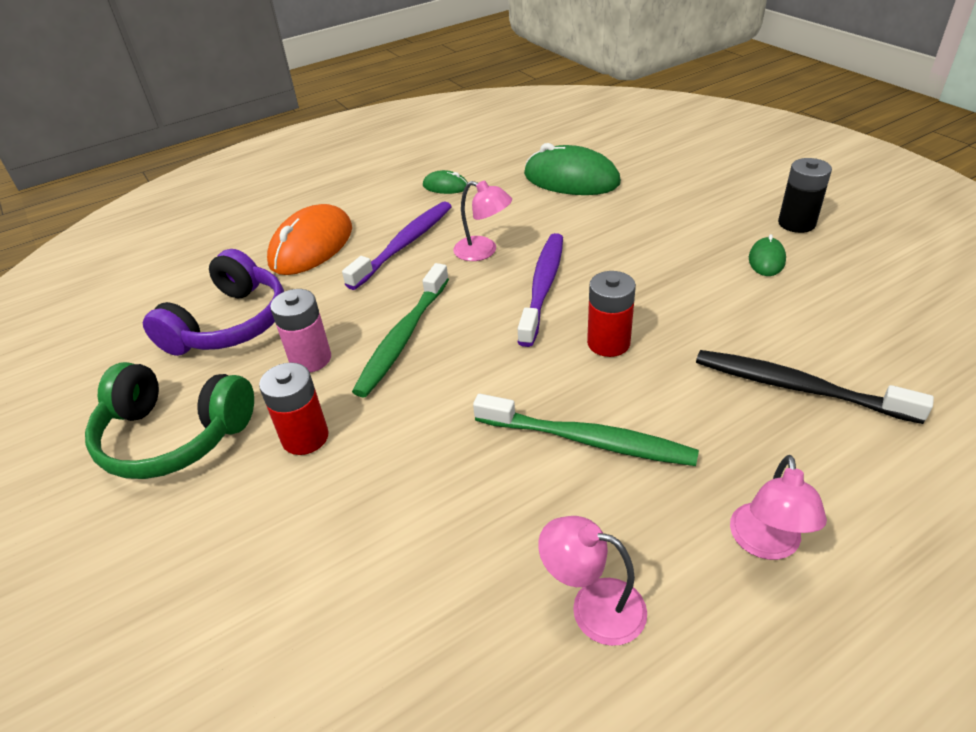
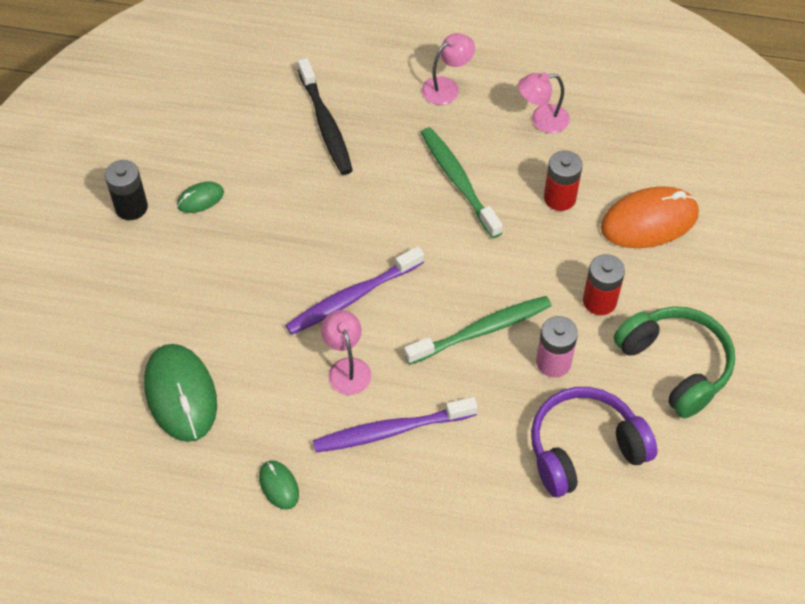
camera: 140 degrees left, 15 degrees up
orange mouse [267,204,352,275] -> orange mouse moved to [601,186,699,248]
pink lamp [538,516,647,646] -> pink lamp turned 105 degrees clockwise [518,72,570,133]
red battery [587,271,636,357] -> red battery moved to [544,150,583,211]

